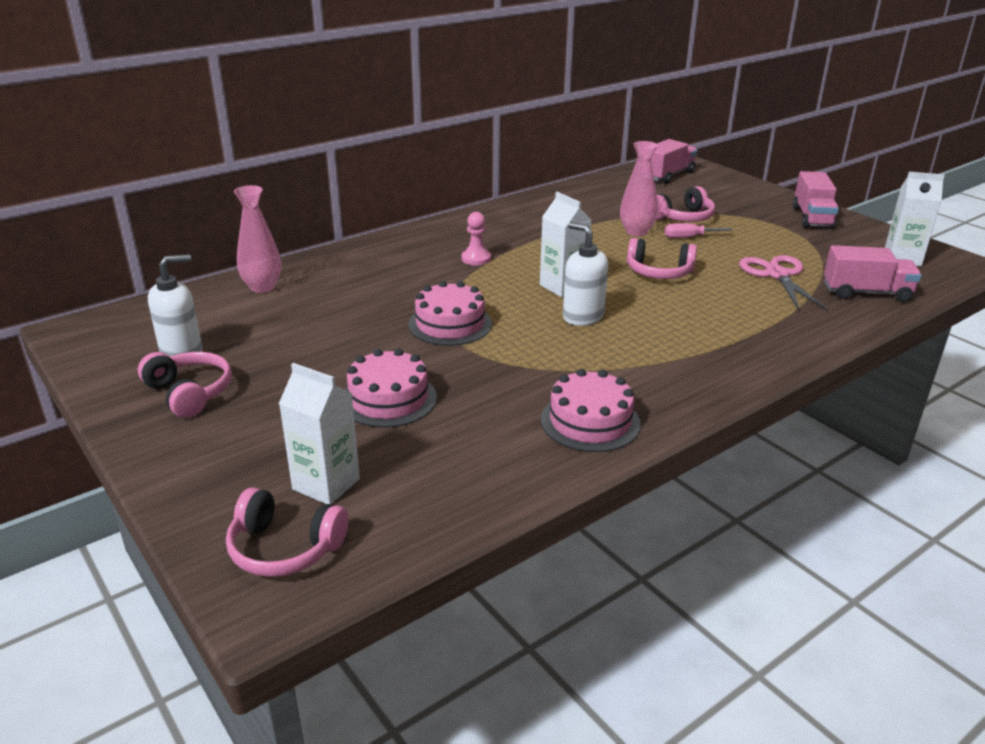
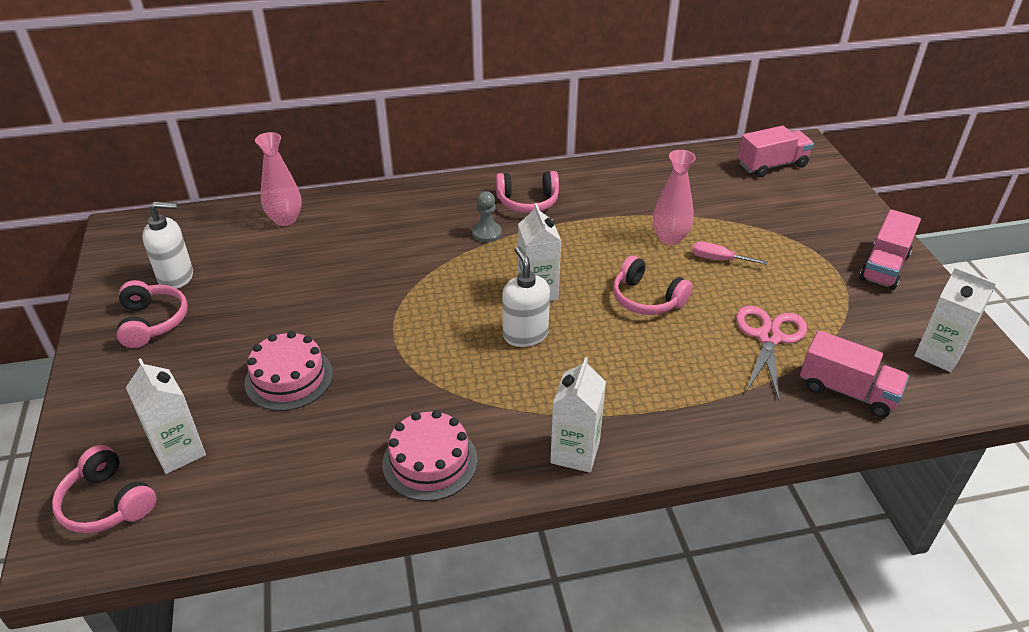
camera: 25 degrees right, 10 degrees up
pink cake [409,281,492,346] -> none
pink pawn [462,212,491,265] -> grey pawn [472,191,502,243]
pink headphones [657,186,715,222] -> pink headphones moved to [496,171,559,213]
none -> white carton [550,357,606,473]

